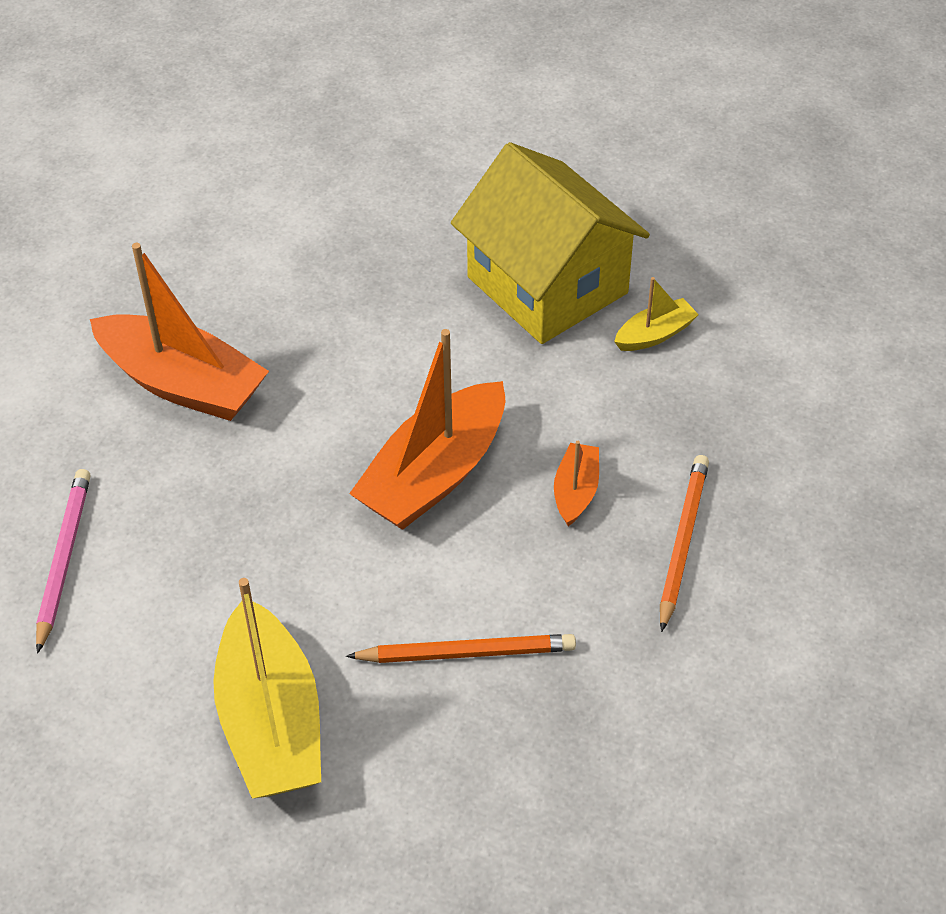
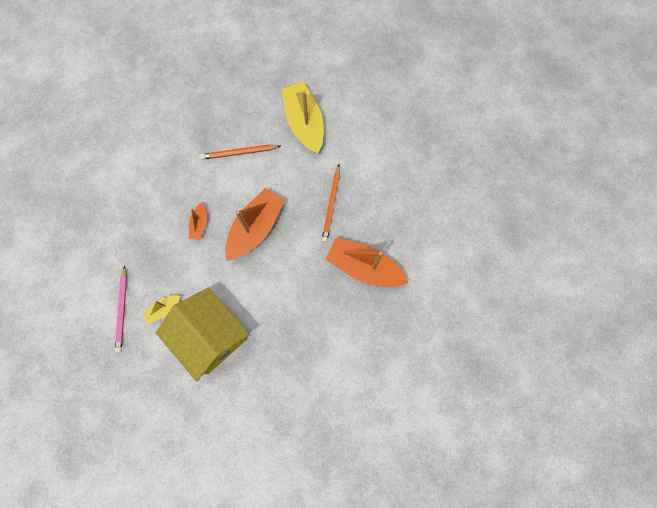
camera: 175 degrees right, 25 degrees up
pink pencil [36,469,91,654] -> pink pencil moved to [115,265,127,353]
orange pencil [660,455,709,632] -> orange pencil moved to [322,165,340,242]

